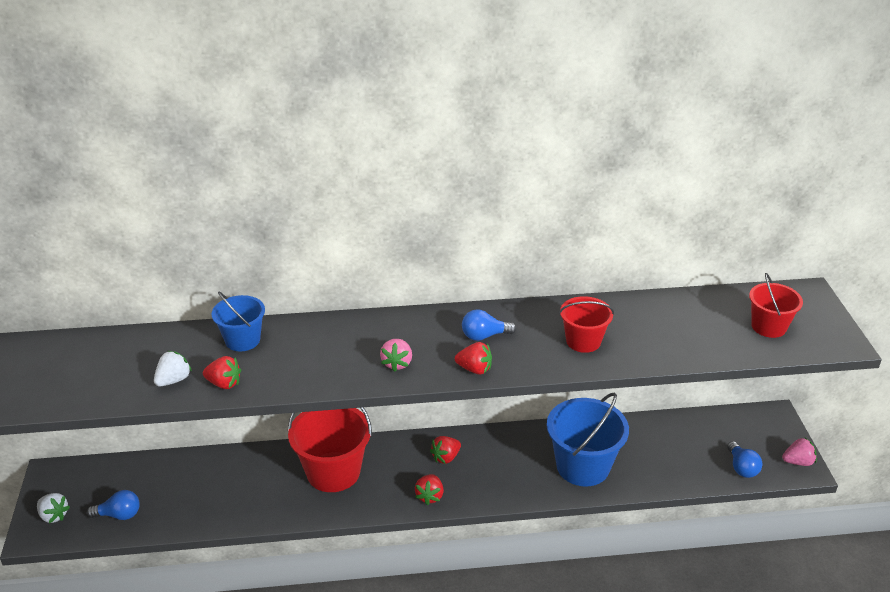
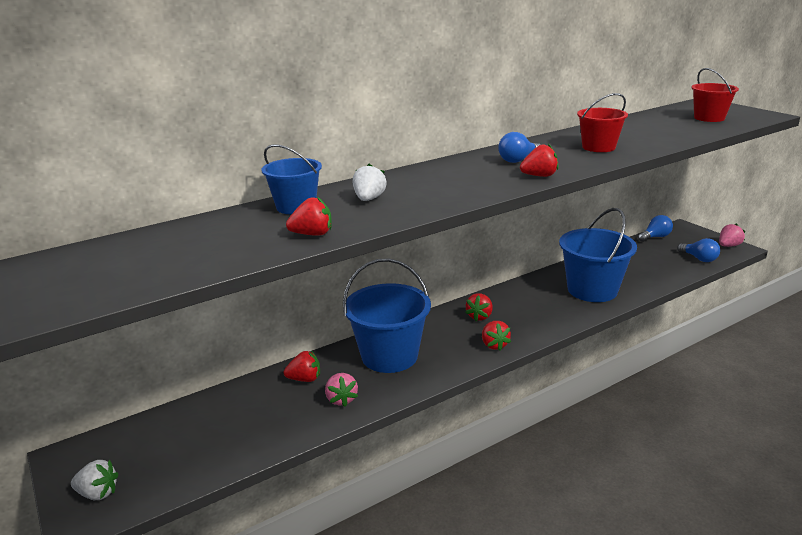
camera: 25 degrees left, 10 degrees down
blue light bulb [87,490,140,520] -> blue light bulb moved to [638,215,673,242]
white strawberry [154,351,192,387] -> white strawberry moved to [353,164,387,201]
red bucket [288,407,372,492] -> blue bucket [343,258,431,373]
pink strawberry [380,339,412,372] -> pink strawberry moved to [325,373,358,407]
none -> red strawberry [283,351,320,382]

